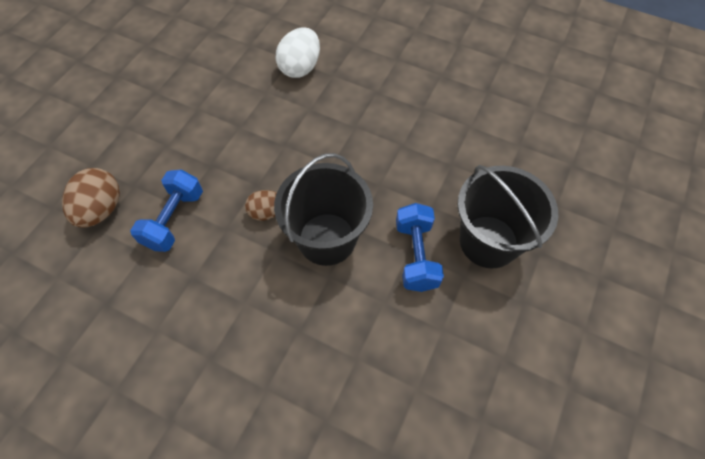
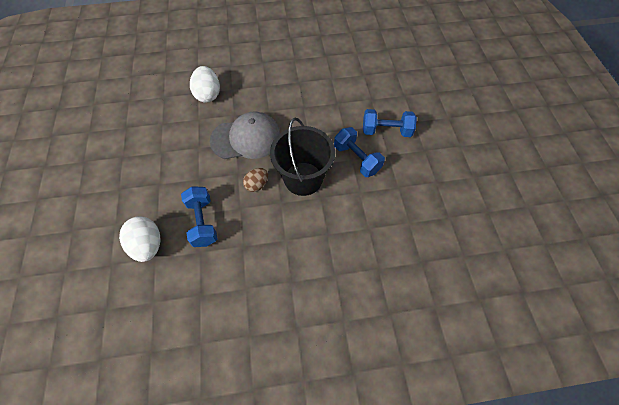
camera: 35 degrees left, 0 degrees up
brown egg [62,168,120,228] -> white egg [119,216,160,262]
black bucket [457,165,558,268] -> blue dumbbell [363,109,417,137]
none -> grey cap [210,112,280,159]

